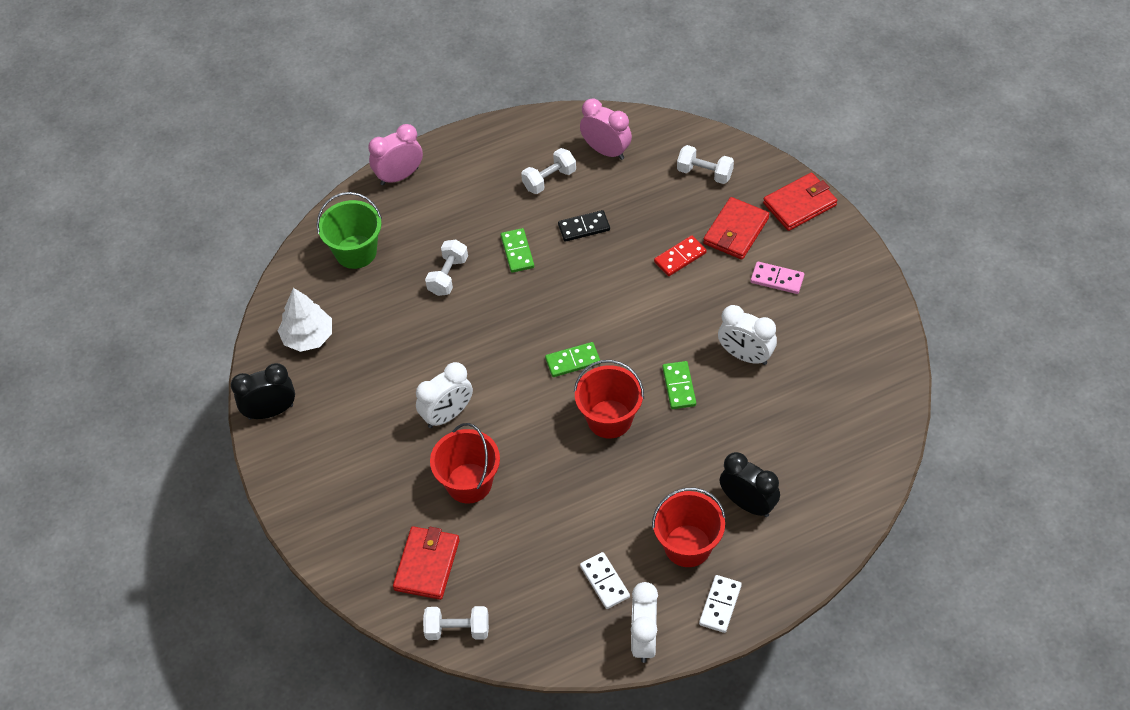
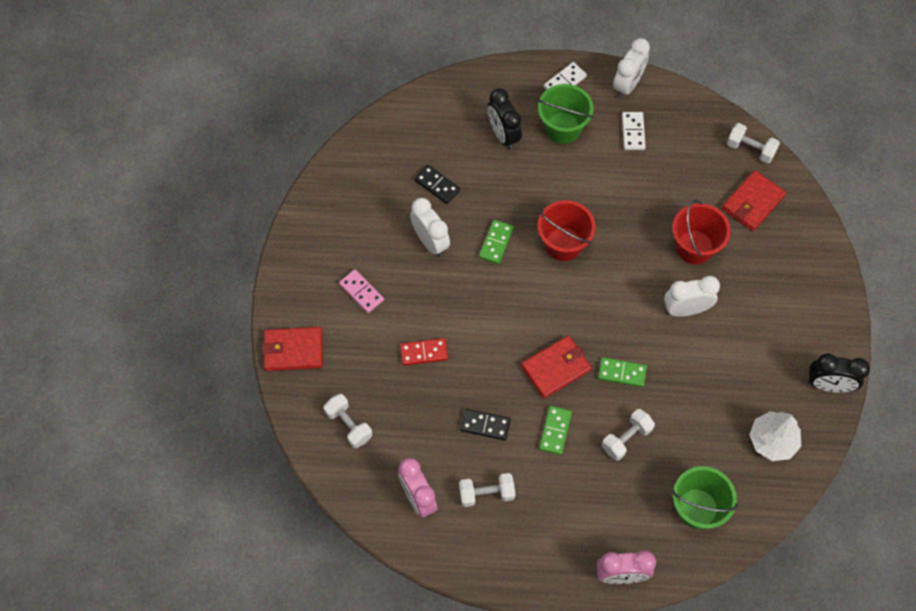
camera: 155 degrees left, 10 degrees up
green domino [545,342,600,377] -> green domino moved to [598,357,647,387]
red bucket [652,488,726,567] -> green bucket [538,84,594,144]
red wallet [703,197,769,260] -> red wallet moved to [521,335,592,398]
none -> black domino [415,165,460,204]

